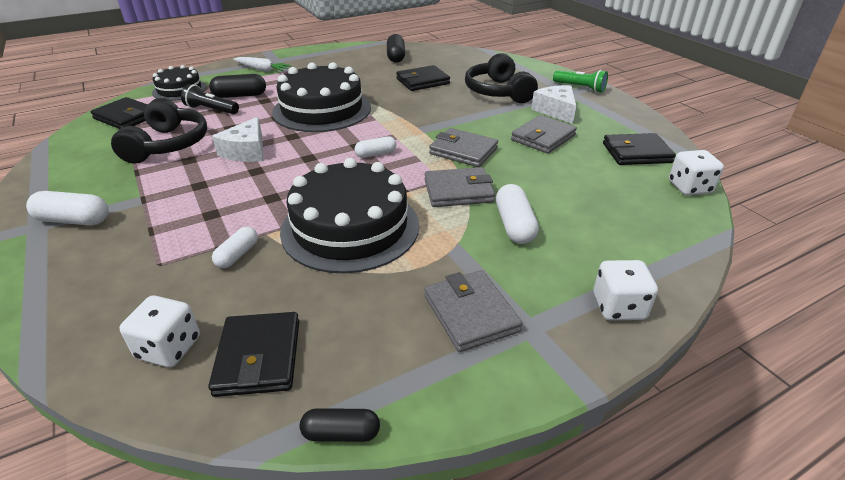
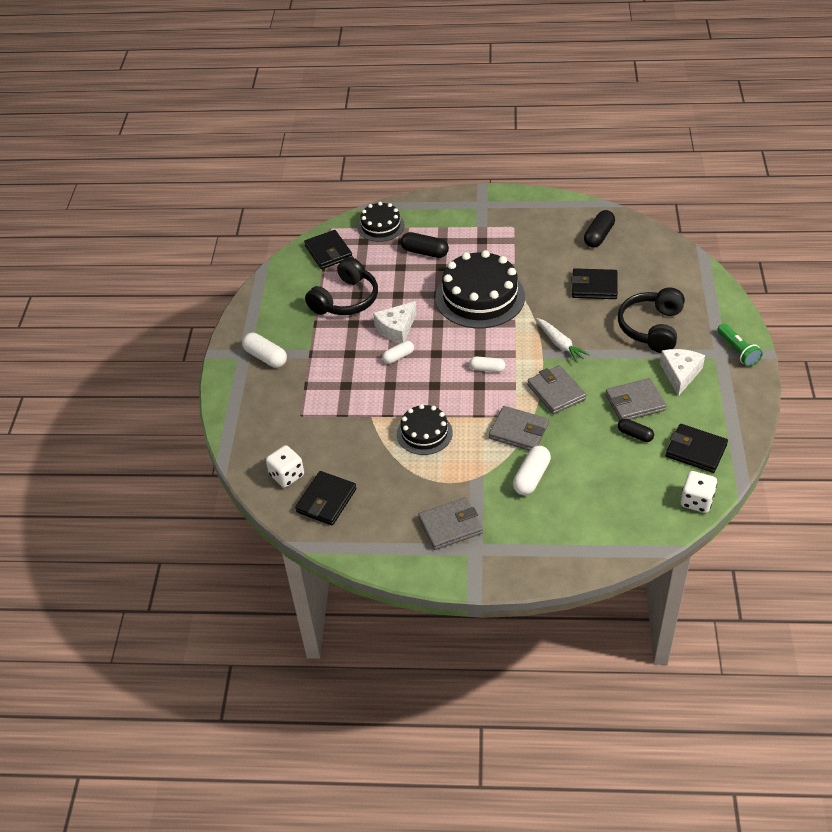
camera: 35 degrees right, 10 degrees up
black flashlight [181,84,239,114] -> none
white capsule [212,227,258,268] -> white capsule moved to [382,341,414,364]
white carrot [233,57,292,72] -> white carrot moved to [536,318,590,363]
black cake [280,158,419,273] -> black cake [397,404,453,455], size x0.56
black capsule [300,408,380,442] -> black capsule moved to [618,418,654,442]
grey wallet [424,270,522,352] -> grey wallet turned 60 degrees clockwise [418,497,483,550]
white dice [593,260,658,320] -> none

